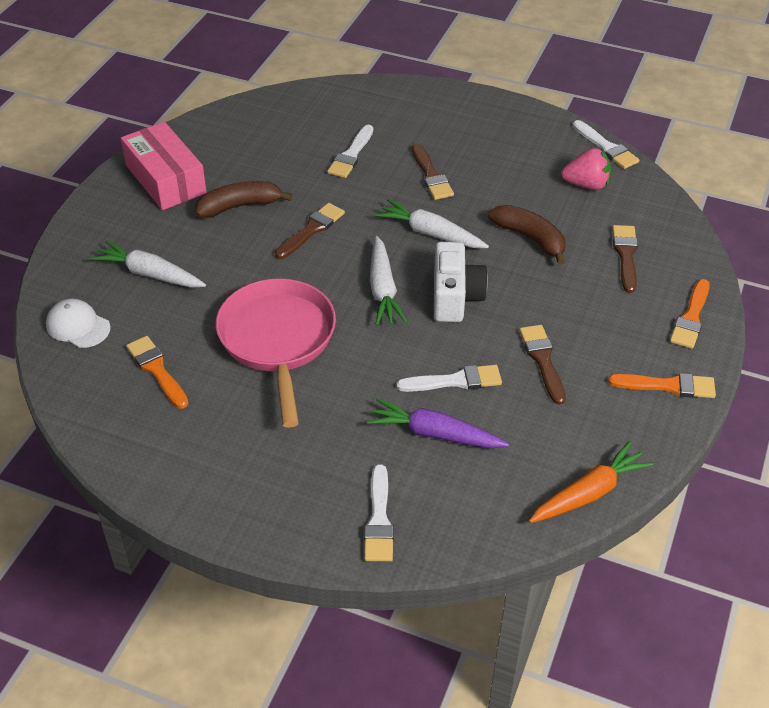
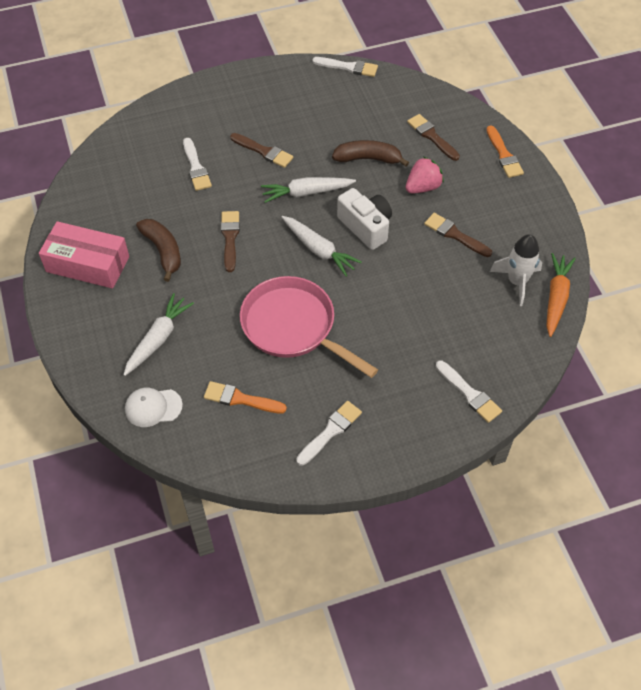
camera: 40 degrees left, 10 degrees up
white carrot [90,240,206,288] -> white carrot turned 135 degrees clockwise [123,293,194,376]
brown banana [195,181,292,218] -> brown banana turned 120 degrees clockwise [136,219,181,282]
purple carrot [367,398,509,448] -> none
white brush [397,365,502,392] -> white brush moved to [296,401,362,466]
pink strawberry [561,148,611,190] -> pink strawberry moved to [406,157,444,193]
orange brush [608,373,716,398] -> none
none -> white rocket [490,234,542,306]

